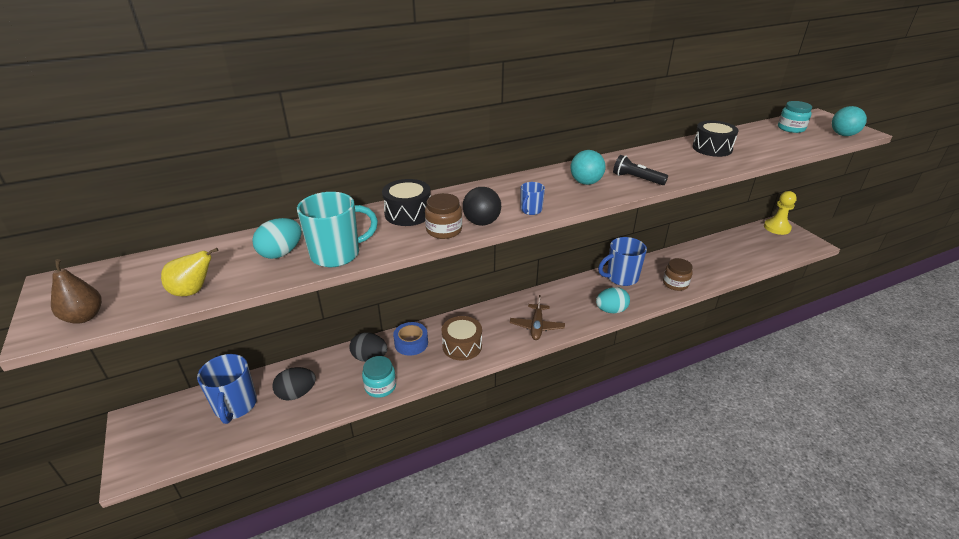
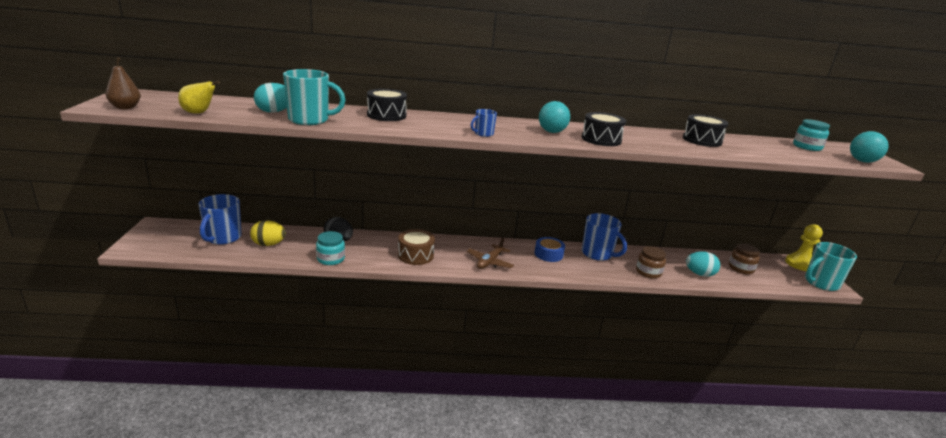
camera: 20 degrees right, 10 degrees down
black egg [272,367,316,401] -> yellow egg [250,220,286,246]
blue tape [393,322,428,356] -> blue tape moved to [535,237,565,262]
brown jar [425,193,462,239] -> brown jar moved to [729,243,760,274]
black ball [463,187,501,226] -> none
turquoise egg [596,287,630,313] -> turquoise egg moved to [686,251,720,277]
blue mug [598,237,647,286] -> blue mug turned 135 degrees counterclockwise [582,213,627,261]
black flashlight [613,155,668,185] -> black drum [582,112,626,146]
none -> turquoise mug [805,242,857,291]

